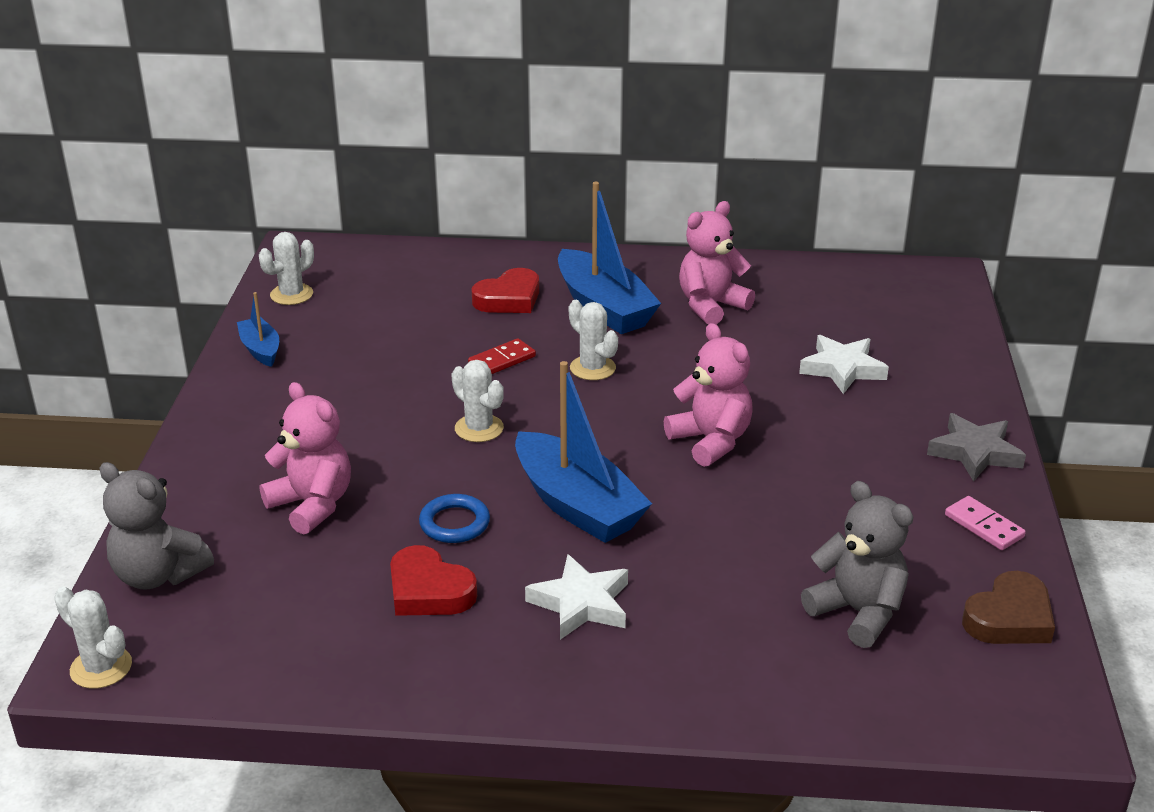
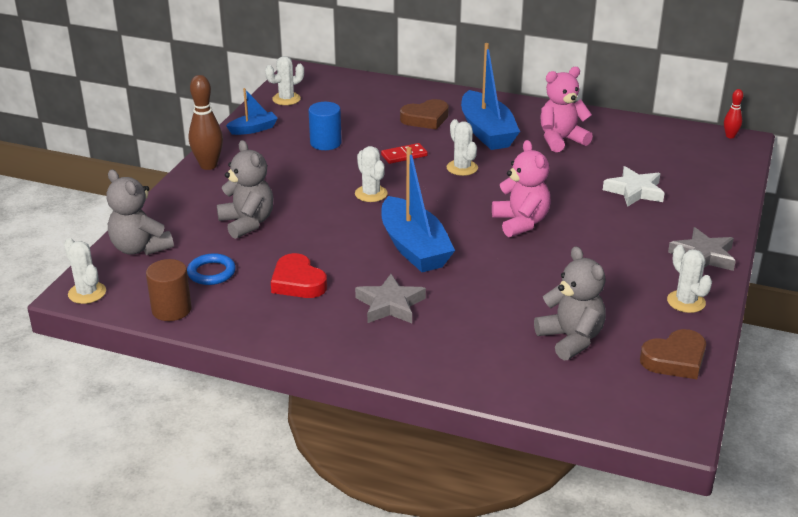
camera: 15 degrees right, 0 degrees up
blue boat [237,292,279,367] -> blue boat turned 75 degrees clockwise [226,88,278,135]
pink teddy bear [260,382,351,535] -> grey teddy bear [217,140,273,239]
blue ring [419,494,490,543] -> blue ring moved to [187,253,236,285]
red heart [471,268,539,313] -> brown heart [400,99,449,129]
white star [525,554,628,640] -> grey star [355,274,426,323]
pink domino [945,496,1026,550] -> white cactus [667,245,712,313]
none -> brown cylinder [146,259,191,321]
none -> brown bowling pin [189,75,223,170]
none -> blue cylinder [309,102,342,150]
none -> red bowling pin [724,89,743,138]

